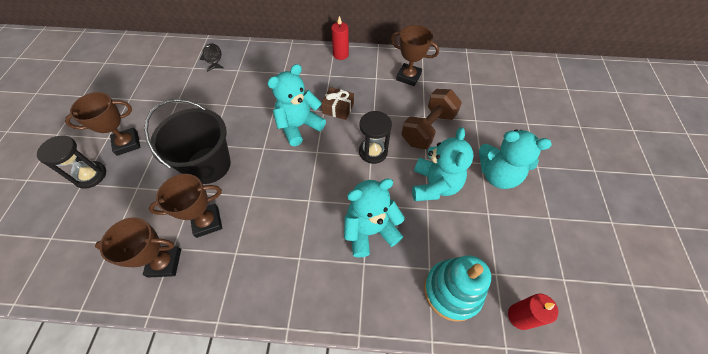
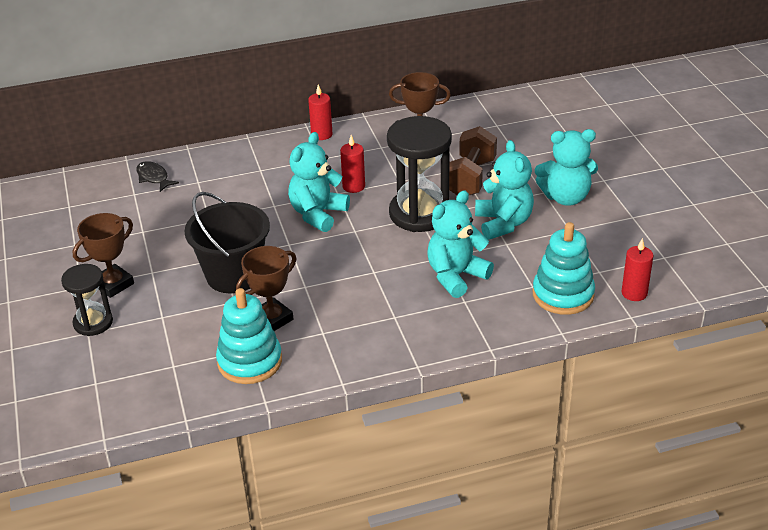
camera: 20 degrees left, 20 degrees down
brown trophy [95,217,181,278] -> turquoise stacking toy [216,288,282,384]
brown gift [321,87,354,120] -> red candle [340,135,365,193]
black hourglass [359,111,392,164] -> black hourglass [387,116,452,232], size x1.74

